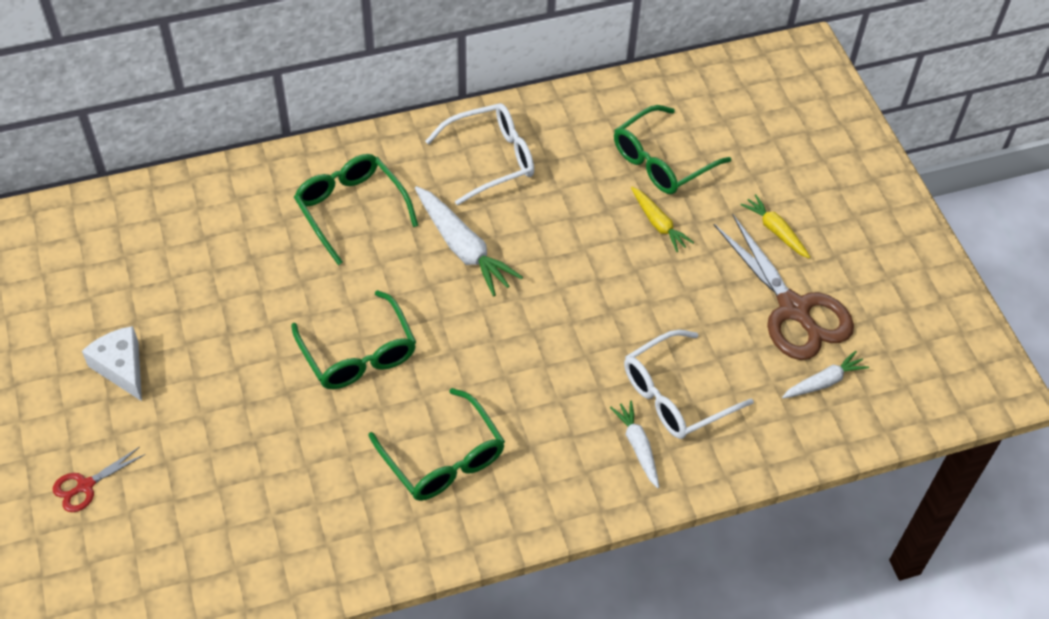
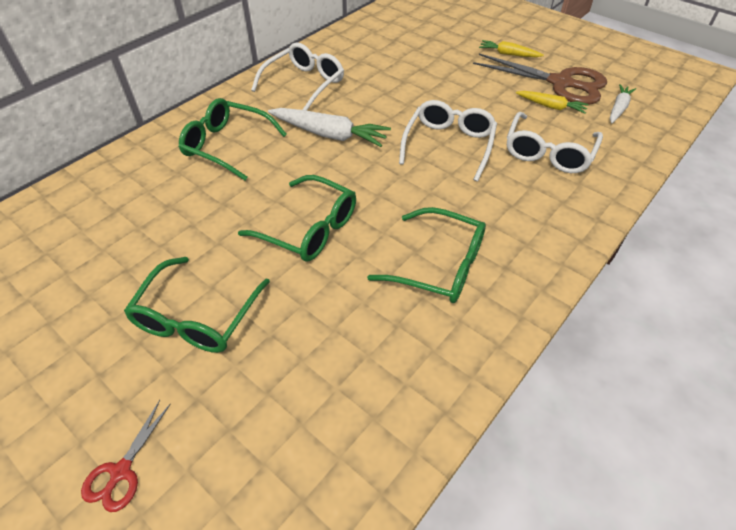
camera: 30 degrees left, 5 degrees down
white cheese [82,326,142,401] -> none
white carrot [610,400,659,488] -> none
green glasses [614,105,731,194] -> green glasses moved to [124,257,270,353]
yellow carrot [631,187,694,252] -> yellow carrot moved to [516,91,589,114]
none -> white glasses [399,100,497,181]

